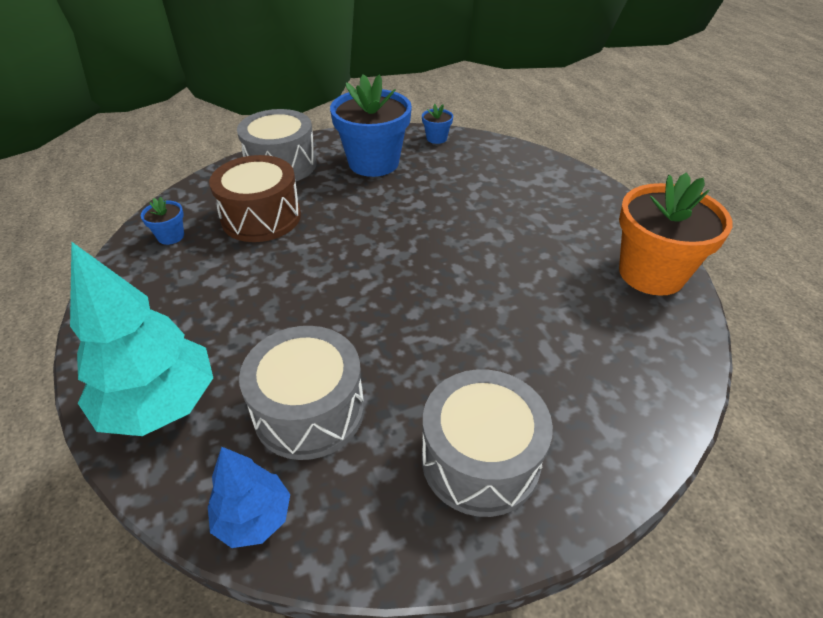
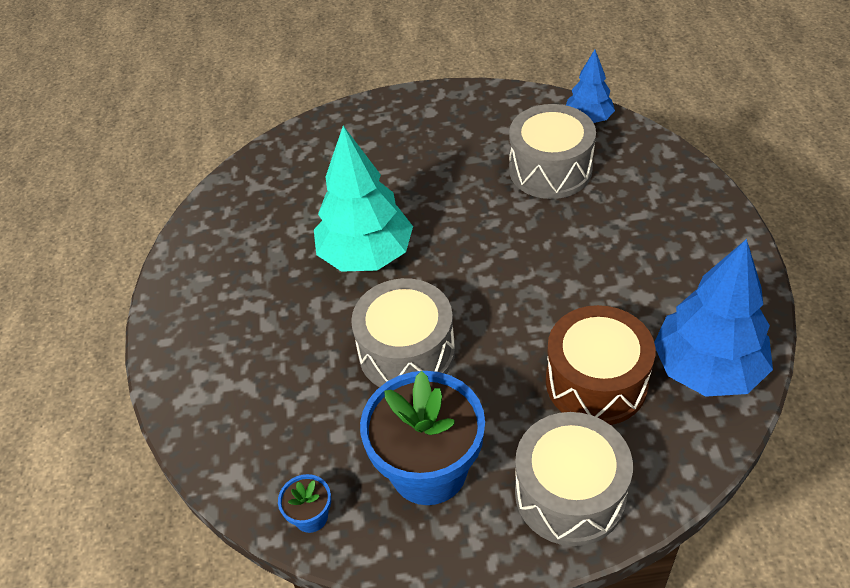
camera: 160 degrees left, 5 degrees up
turquoise tree [70,241,213,436] -> turquoise tree moved to [314,126,413,272]
blue flower pot [141,197,184,245] -> blue tree [654,239,773,397]
grey drum [422,369,553,517] -> grey drum moved to [351,278,455,387]
orange flower pot [619,172,733,296] -> none

